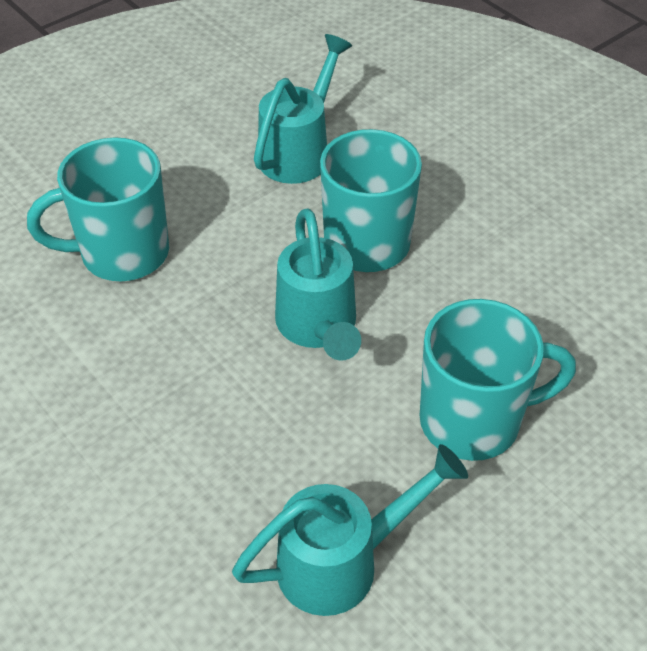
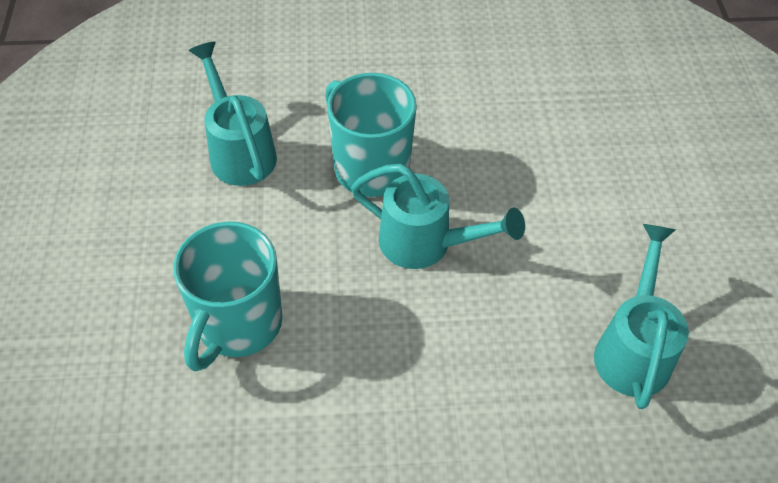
camera: 55 degrees left, 5 degrees up
turquoise mug [420,299,576,461] -> none

